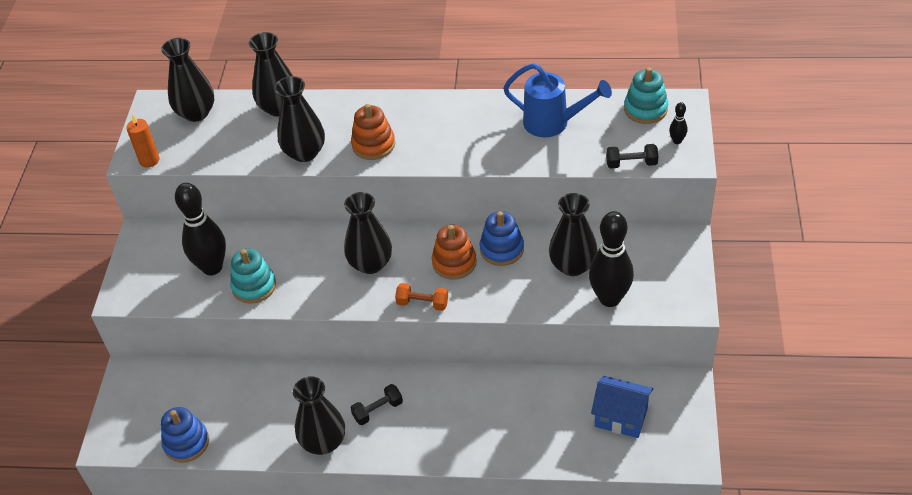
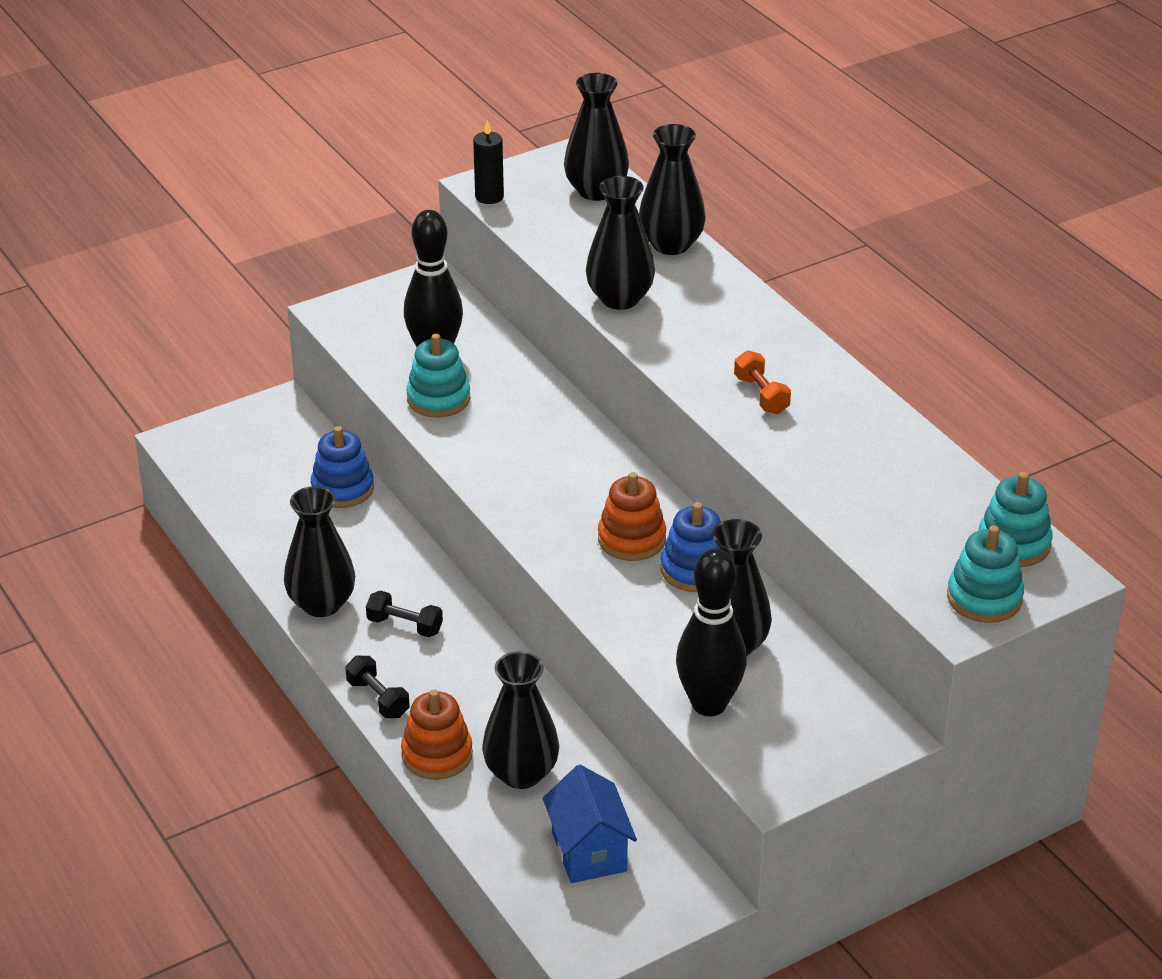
camera: 50 degrees right, 10 degrees down
orange candle [126,114,160,167] -> black candle [473,120,504,204]
blue stacking toy [161,407,209,462] -> blue stacking toy moved to [311,426,374,508]
black vase [344,192,392,274] -> black vase moved to [482,651,559,789]
orange stacking toy [351,104,395,160] -> orange stacking toy moved to [401,690,473,780]
orange dumbbell [395,283,448,311] -> orange dumbbell moved to [734,350,791,414]
blue watering can [503,63,612,137] -> none
black dumbbell [606,144,658,168] -> black dumbbell moved to [346,656,410,718]
black bowling pin [669,102,688,144] -> turquoise stacking toy [947,525,1024,623]

